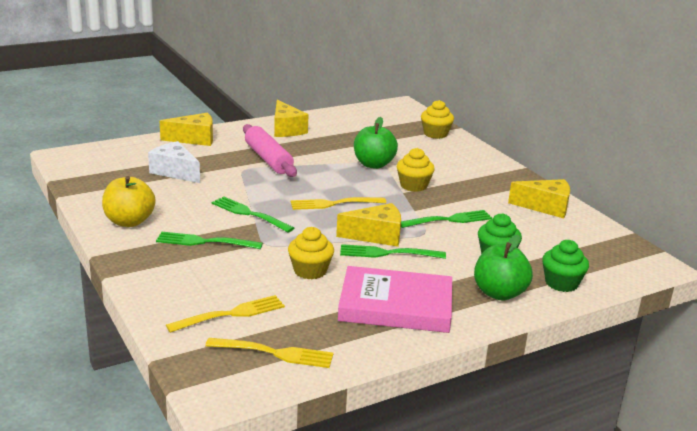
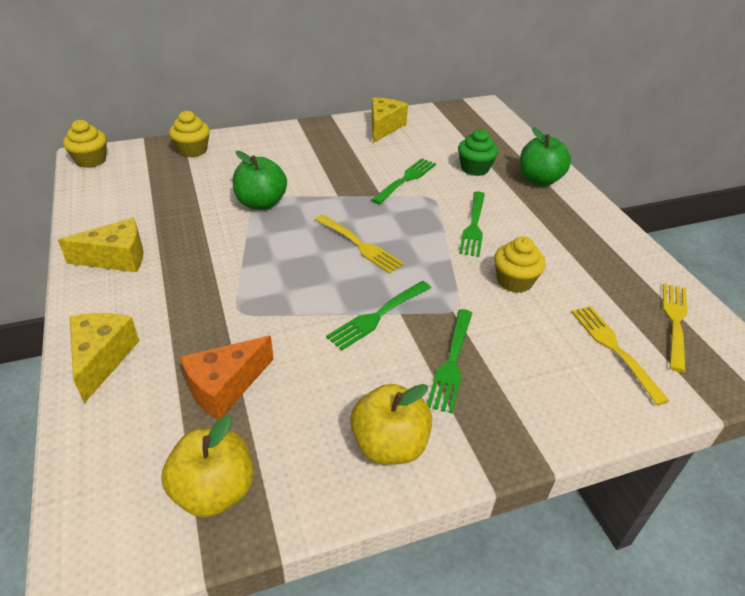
camera: 80 degrees left, 15 degrees up
white cheese [148,141,200,183] -> orange cheese [180,336,274,420]
pink rolling pin [243,124,297,177] -> none
yellow fork [291,197,387,210] -> yellow fork turned 45 degrees counterclockwise [315,215,404,274]
yellow cheese [336,203,401,247] -> none
pink book [338,266,452,333] -> none
yellow cupcake [397,148,435,192] -> yellow cupcake moved to [63,120,107,168]
green fork [401,210,492,228] -> green fork turned 45 degrees clockwise [371,158,436,204]
green cupcake [542,240,589,292] -> none
none -> yellow apple [161,415,254,518]

